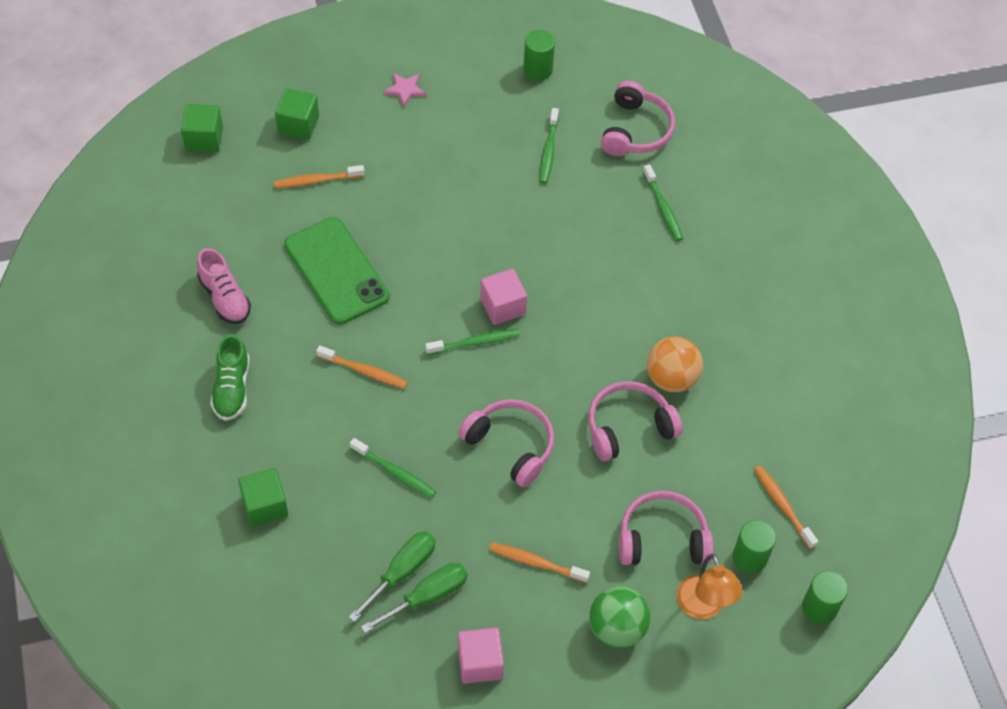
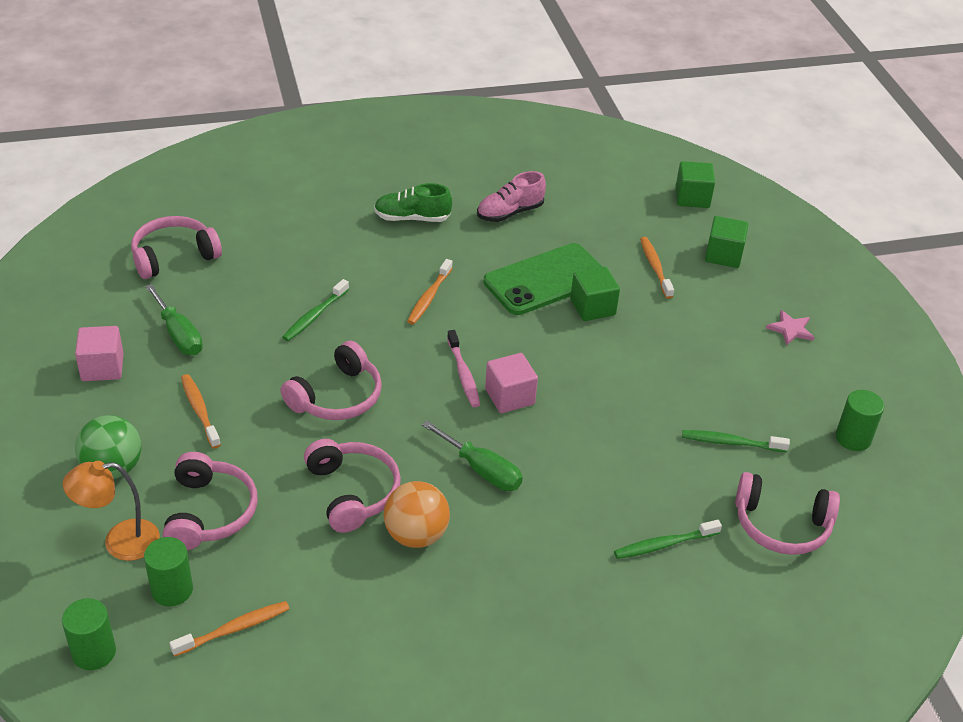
camera: 90 degrees right, 15 degrees down
green cube [238,468,288,527] -> green cube moved to [570,267,620,321]
green screwdriver [348,531,436,622] -> green screwdriver moved to [422,421,523,491]
green toothbrush [425,328,520,355] -> pink toothbrush [447,330,480,407]
orange toothbrush [490,542,590,583] -> orange toothbrush turned 45 degrees counterclockwise [181,374,221,448]
none -> pink headphones [131,216,222,279]

